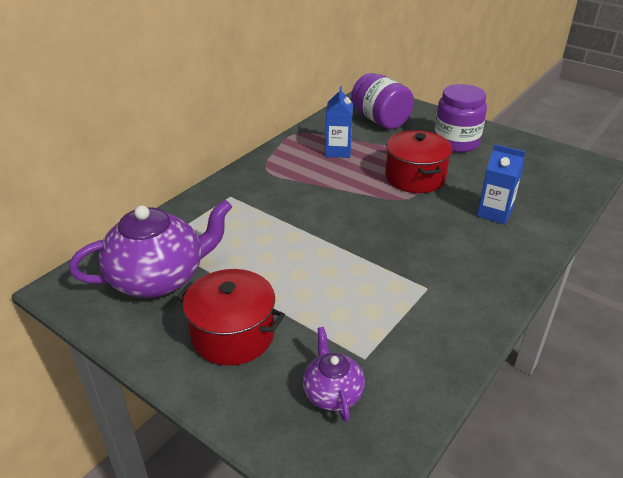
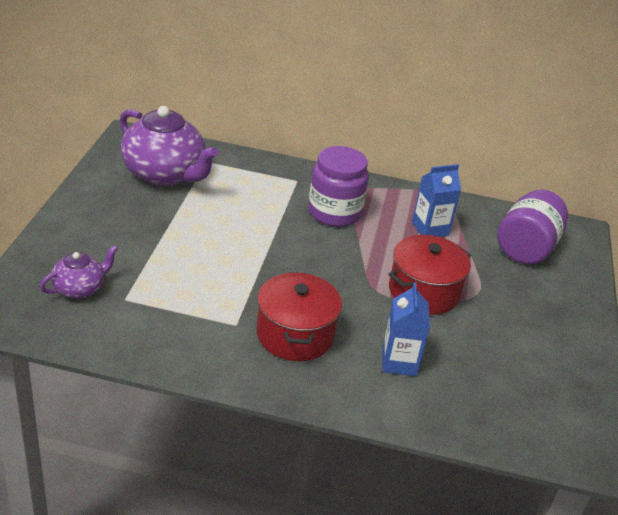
camera: 60 degrees right, 0 degrees up
red pot [177,269,285,366] -> red pot moved to [256,272,342,361]
purple jar [434,84,487,152] -> purple jar moved to [308,146,369,227]

